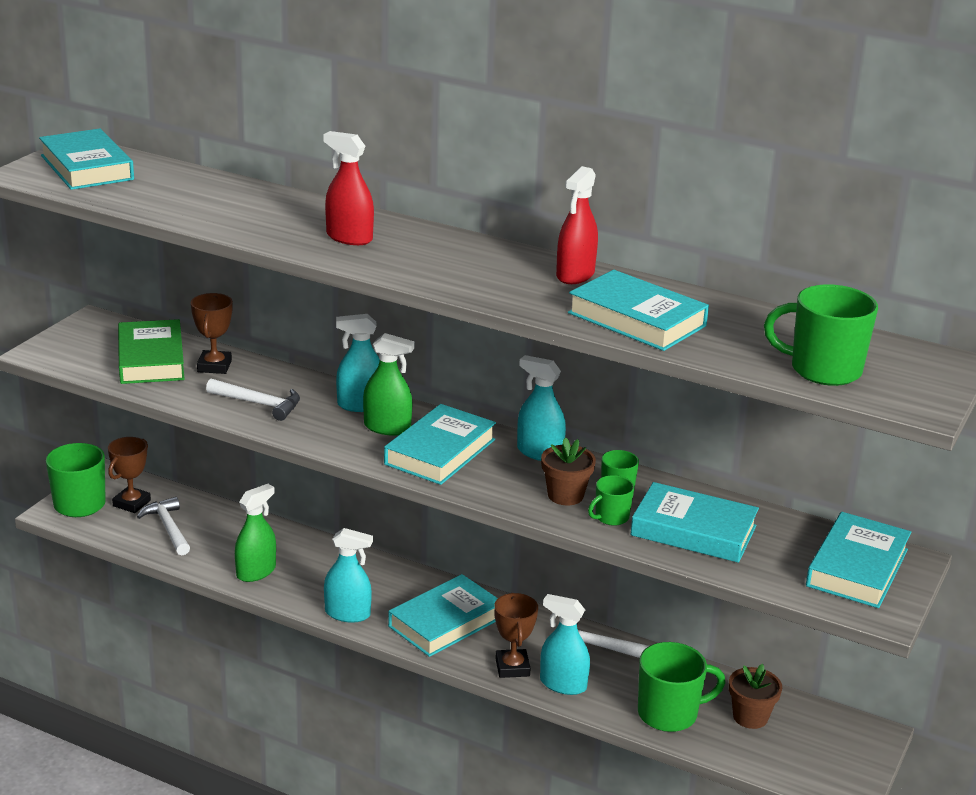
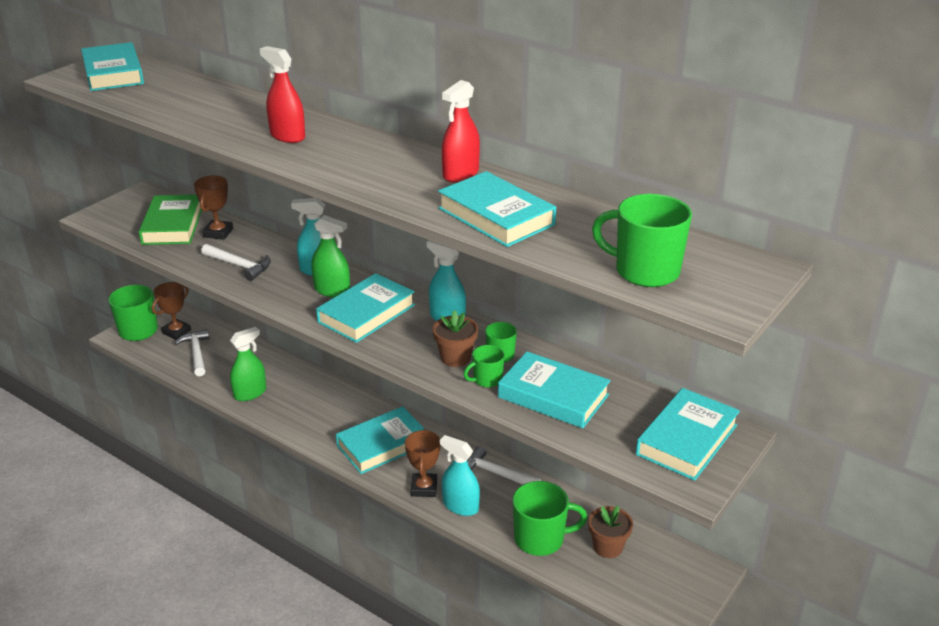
camera: 10 degrees right, 5 degrees up
turquoise spray bottle [324,528,373,623] -> none

